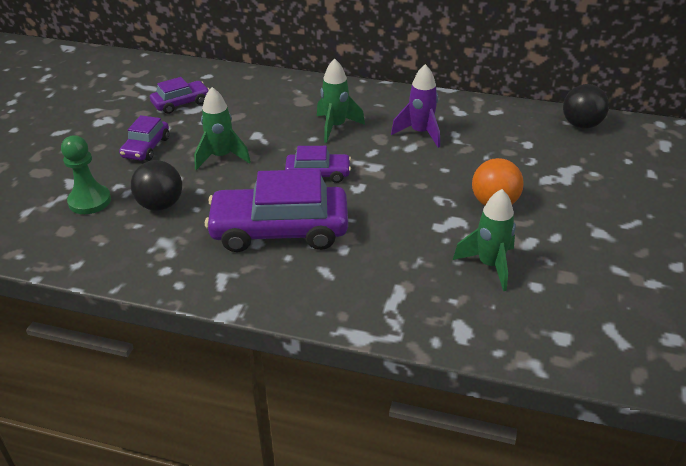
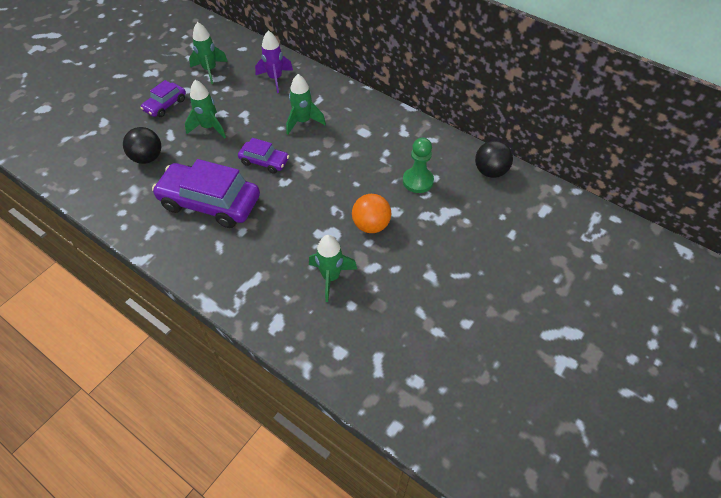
camera: 20 degrees right, 15 degrees up
green pawn [61,135,111,214] -> green pawn moved to [403,137,434,193]
purple car [150,77,210,114] -> green rocket [189,22,228,84]
purple rocket [391,64,440,148] -> purple rocket moved to [255,30,293,93]

